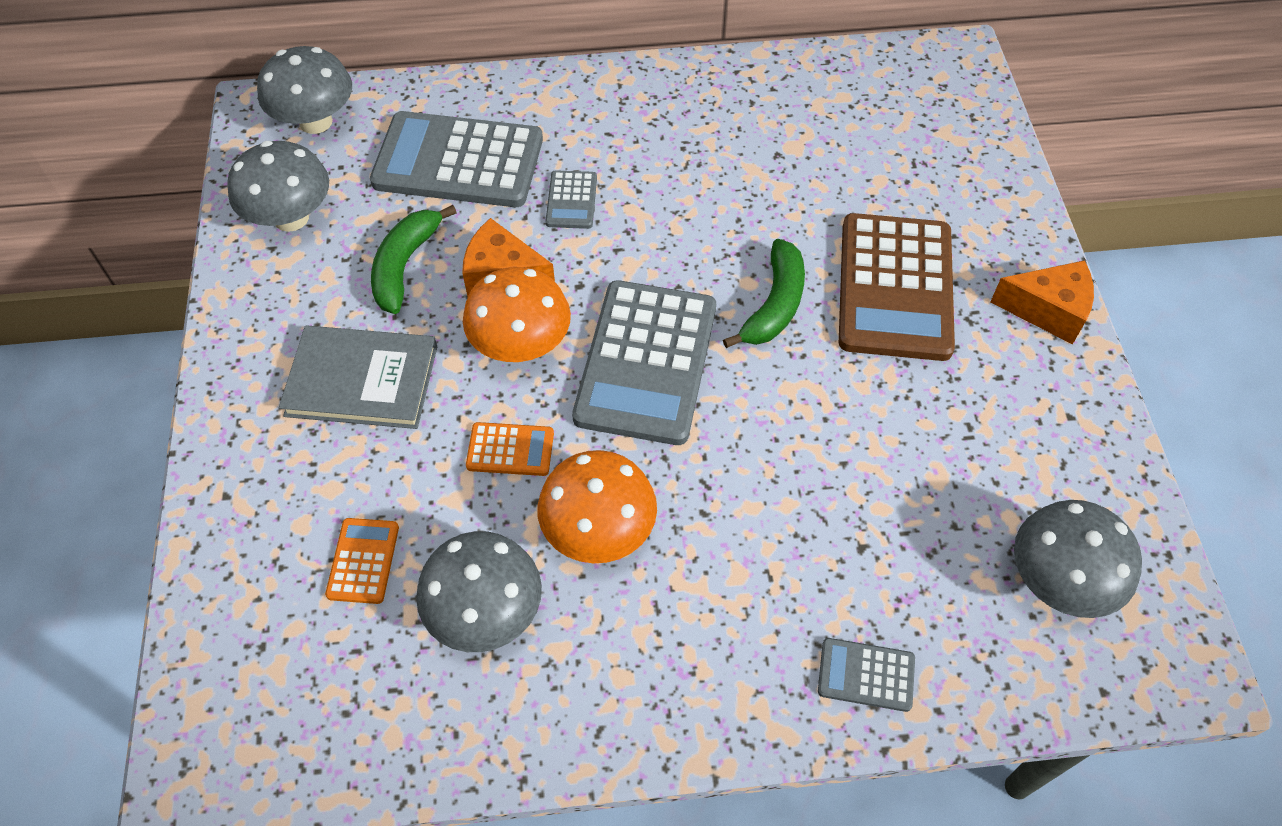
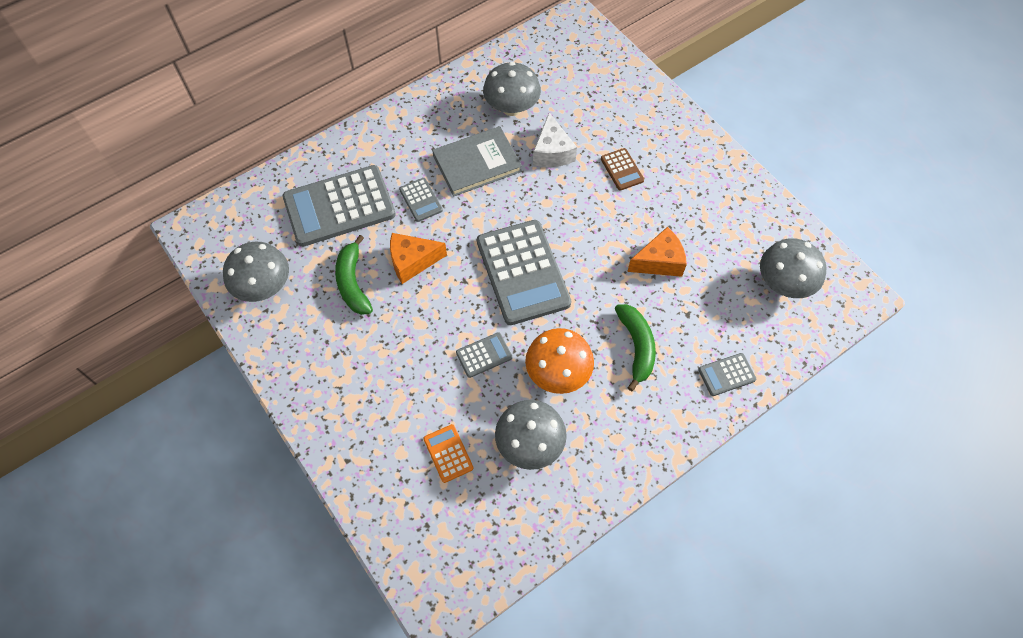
camera: 30 degrees left, 5 degrees up
grey mushroom [257,46,352,134] -> grey mushroom moved to [483,62,541,116]
grey book [279,326,437,429] -> grey book moved to [432,126,522,197]
orange mushroom [463,267,571,362] -> none
orange calculator [466,422,554,476] -> grey calculator [456,332,512,378]
green banana [723,239,805,348] -> green banana moved to [615,304,656,391]
brown calculator [839,213,955,361] -> brown calculator [601,148,644,191], size x0.45
orange cheese [990,260,1094,345] -> orange cheese moved to [627,227,687,277]
none -> white cheese [533,112,577,167]

